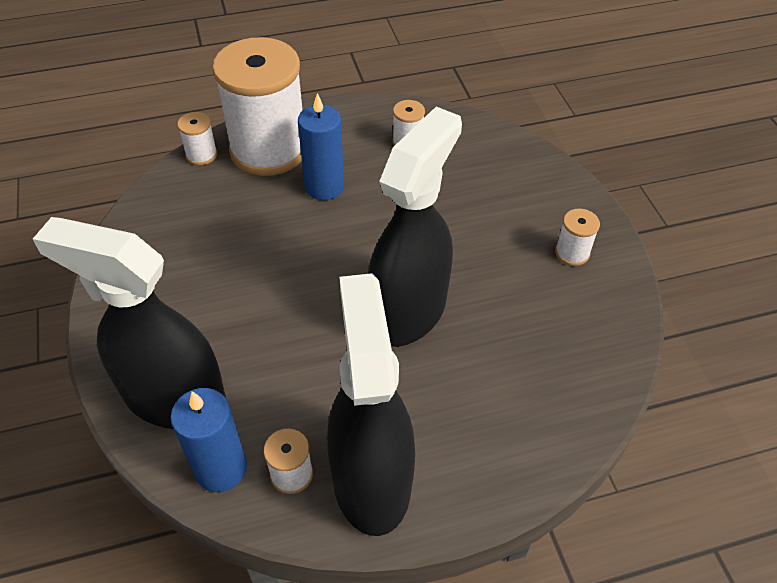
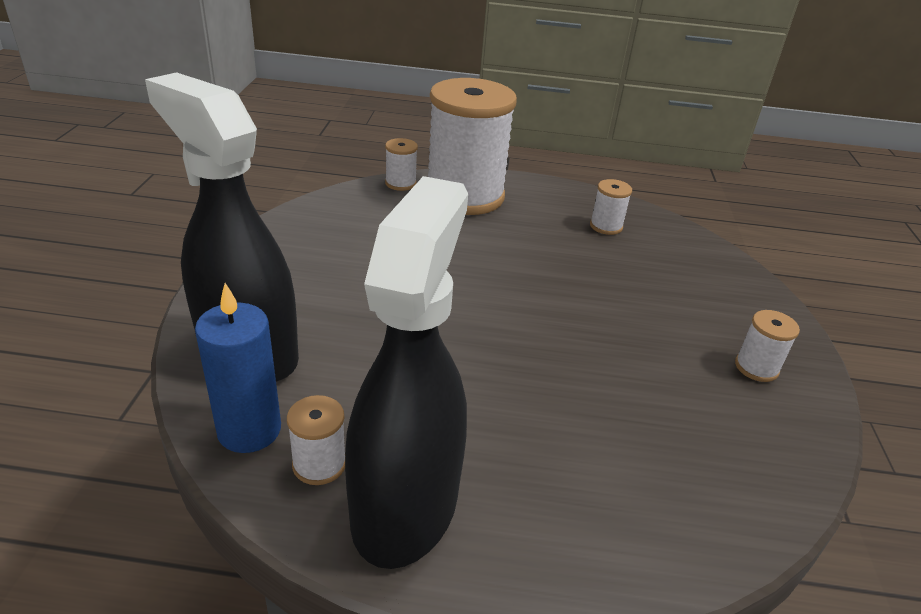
camera: 20 degrees right, 15 degrees down
blue candle [298,93,344,200] -> none
black spray bottle [368,107,462,347] -> none

